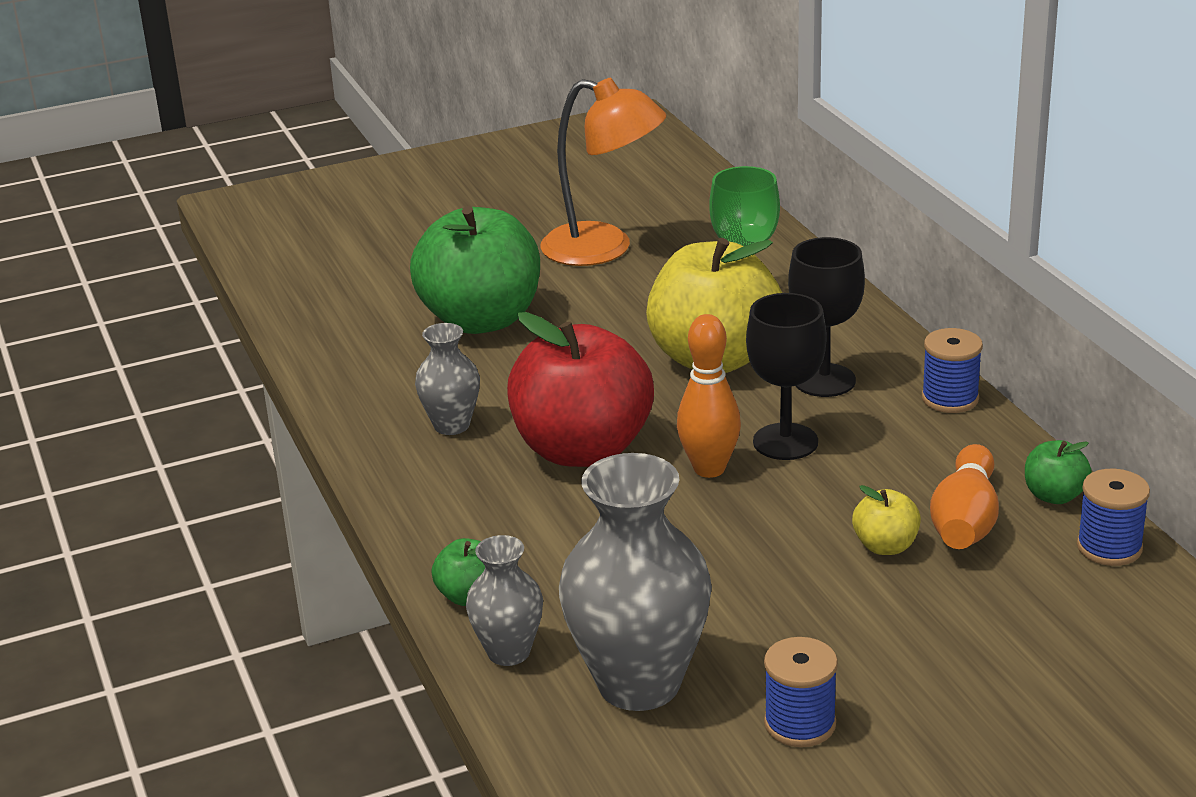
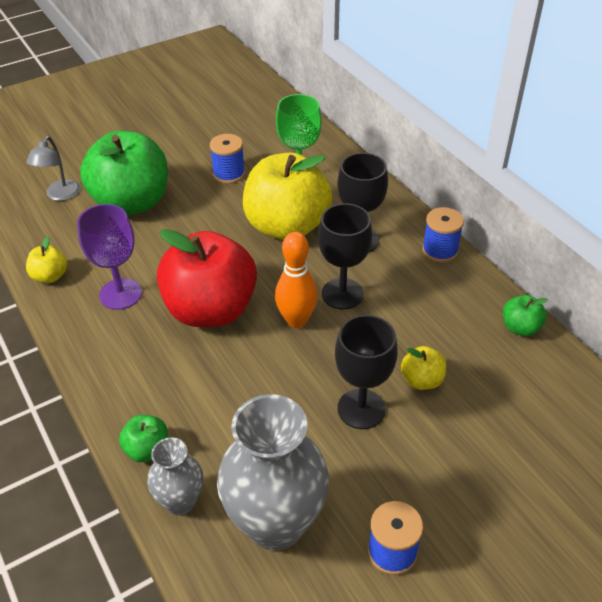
camera: 10 degrees left, 15 degrees up
grey vase [415,323,480,435] -> purple goblet [77,204,142,310]
orange lamp [540,78,666,266] -> none
orange bowling pin [930,444,999,549] -> none
blue spool [1077,469,1150,566] -> blue spool moved to [210,134,245,184]
none -> grey lamp [26,136,80,201]
none -> yellow apple [26,237,67,283]
none -> black goblet [335,315,397,429]

